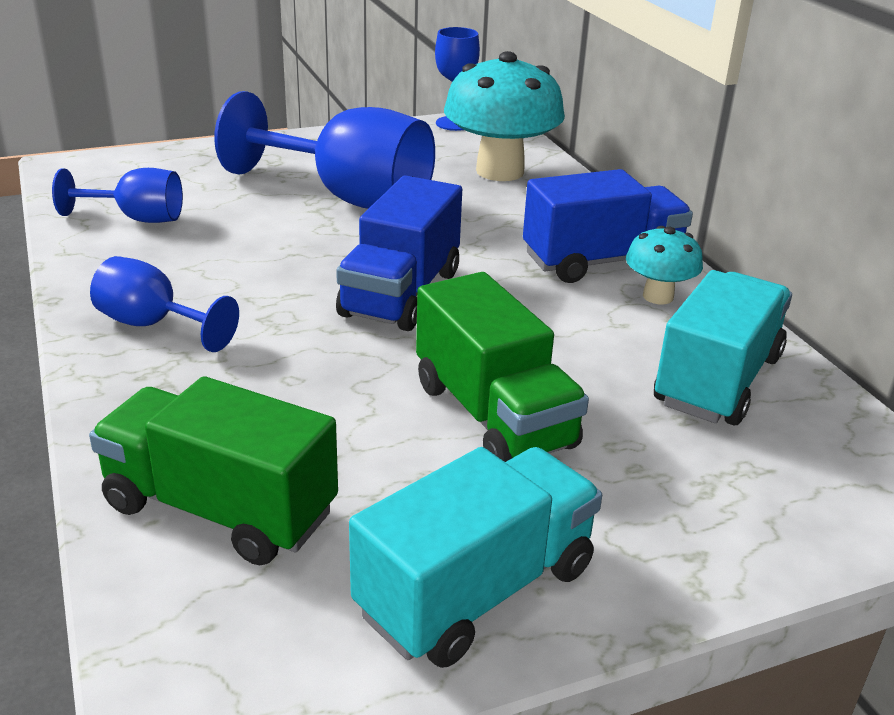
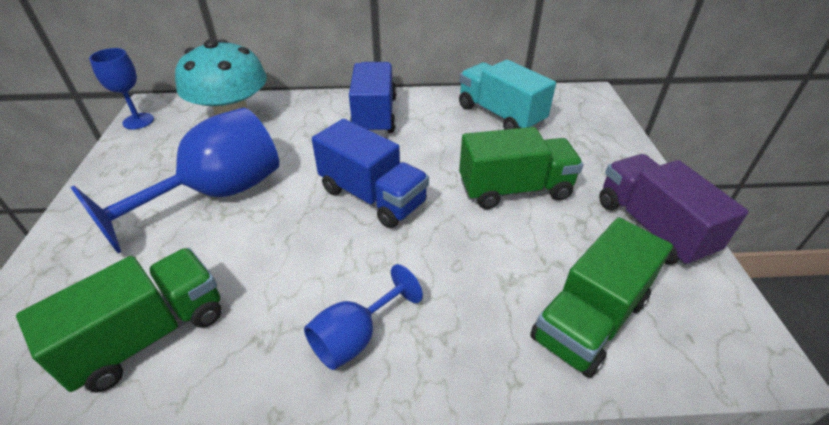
camera: 70 degrees left, 10 degrees up
blue goblet [52,168,183,223] -> green truck [16,248,222,392]
turquoise truck [349,447,602,668] -> purple truck [599,154,748,267]
turquoise mushroom [626,226,703,304] -> none

